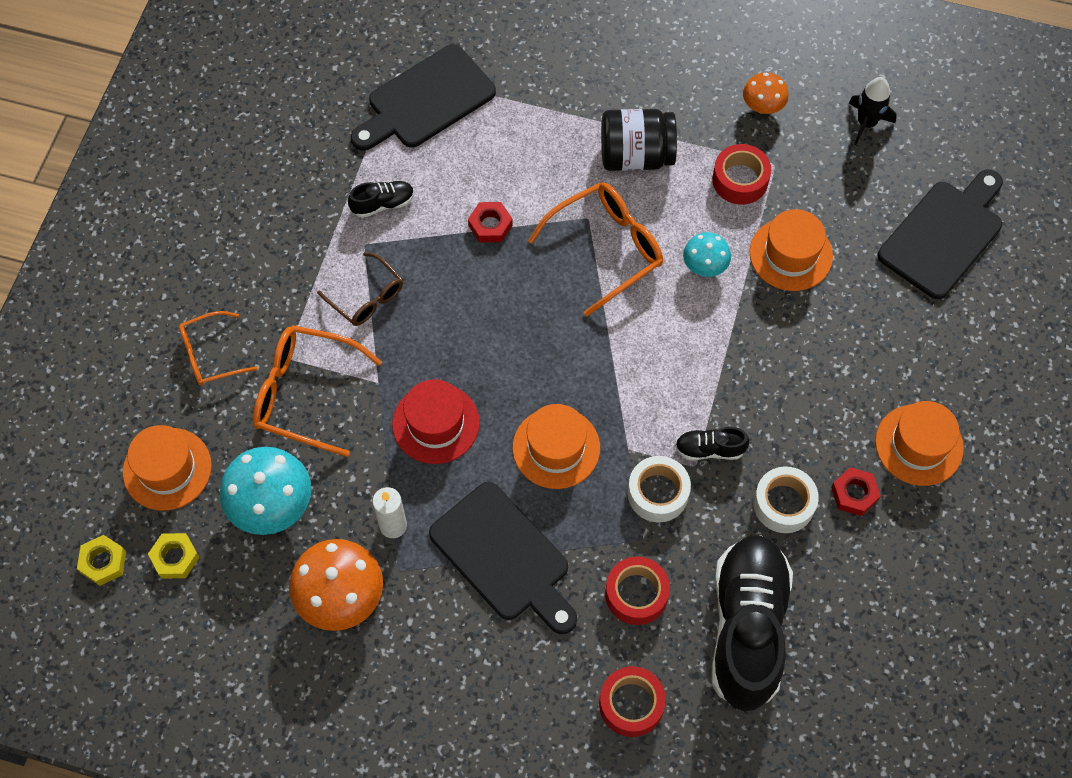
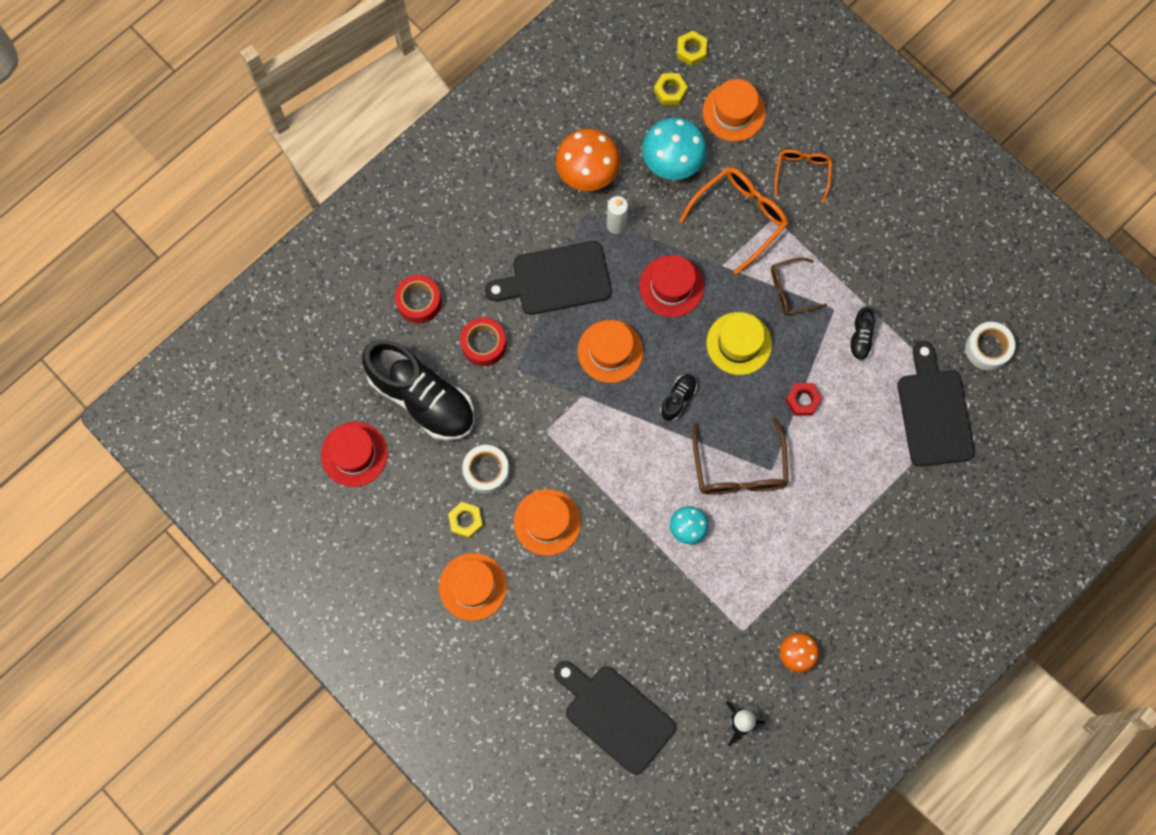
camera: 120 degrees right, 10 degrees up
orange glasses [528,183,663,316] -> brown glasses [693,417,789,495]
black jar [601,109,677,171] -> none
white tape [628,456,691,523] -> white tape moved to [965,322,1015,370]
black shoe [675,427,750,461] -> black shoe moved to [660,374,697,421]
red tape [712,144,771,205] -> none
orange hat [750,209,833,291] -> orange hat moved to [514,489,581,556]
red nut [831,467,881,516] -> yellow nut [448,502,483,539]
black cutting board [878,169,1003,299] -> black cutting board turned 150 degrees clockwise [554,661,676,775]
none -> red hat [321,422,388,487]
none -> yellow hat [706,312,772,375]

